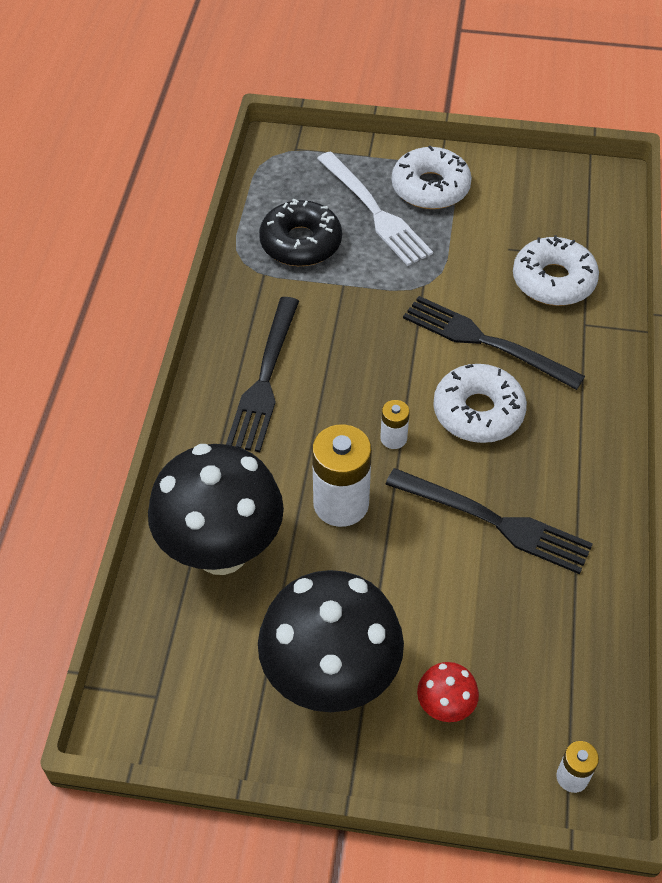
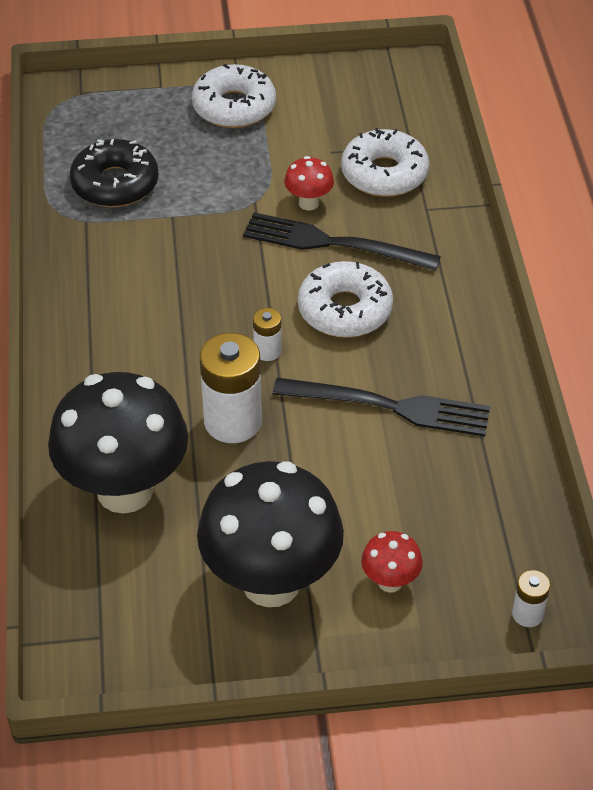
camera: 15 degrees left, 5 degrees down
black fork [226,297,299,452] -> none
white fork [317,151,433,266] -> none
none -> red mushroom [284,156,334,210]

